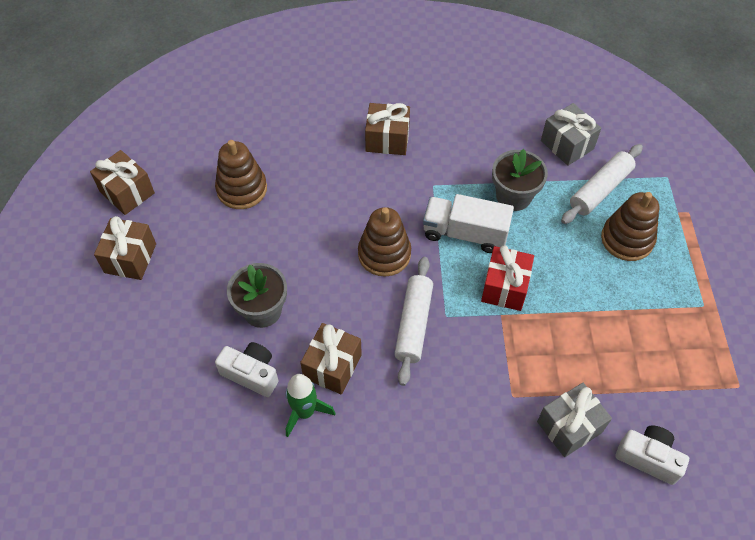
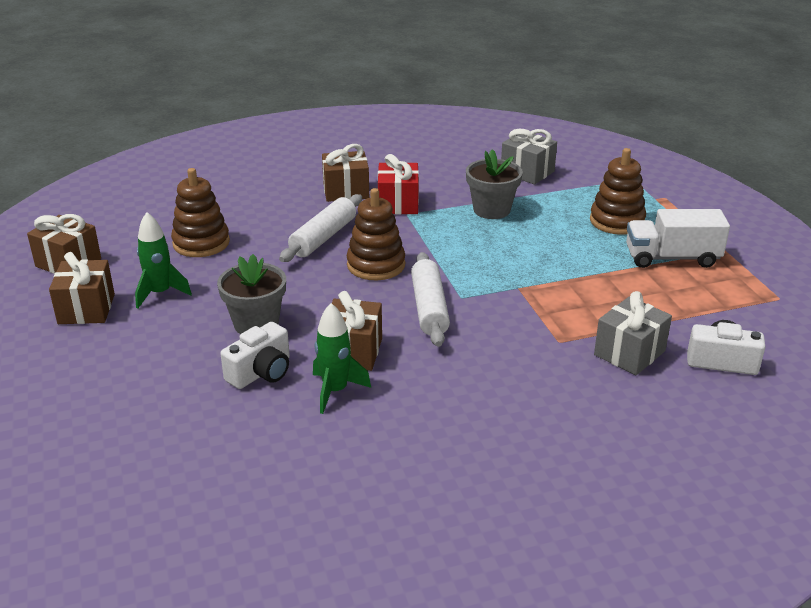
camera: 15 degrees left, 25 degrees down
white camera [215,342,278,397] -> white camera turned 120 degrees clockwise [220,322,290,389]
white truck [423,194,514,253] -> white truck moved to [626,209,730,268]
red gift [481,245,534,311] -> red gift moved to [378,154,419,215]
white rolling pin [561,144,643,224] -> white rolling pin moved to [279,194,362,262]
none -> green rocket [135,212,192,309]

